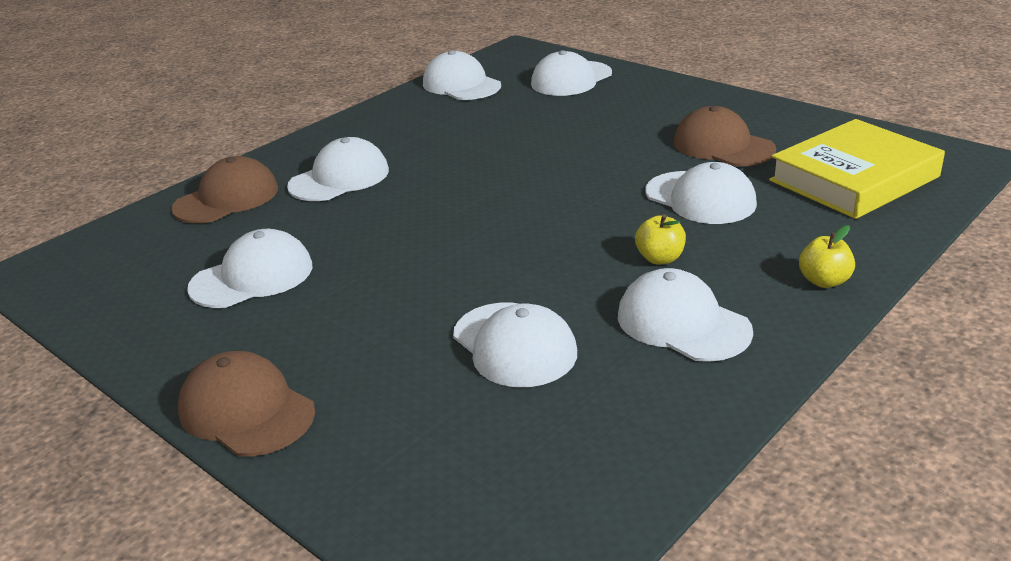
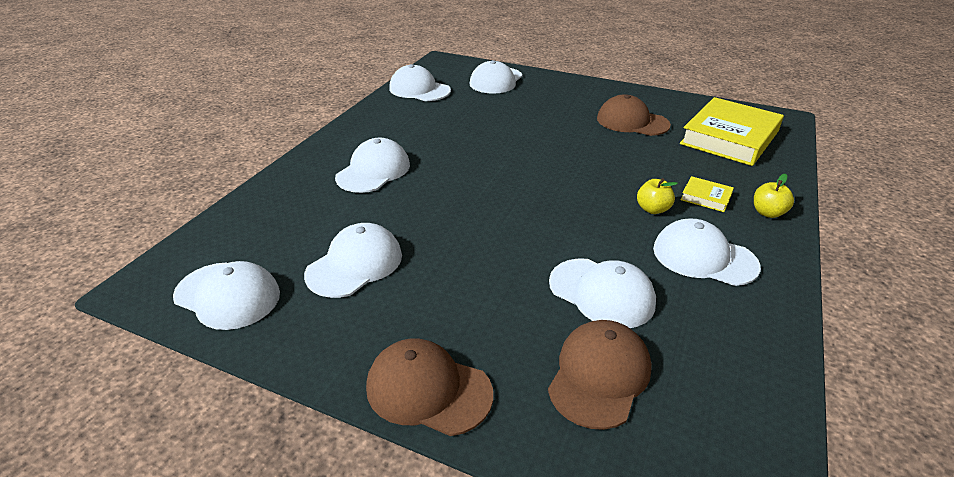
camera: 20 degrees left, 5 degrees up
brown cap [171,156,278,223] -> brown cap moved to [548,320,652,430]
white cap [645,162,757,224] -> white cap moved to [173,261,280,330]
none -> yellow book [681,176,734,212]

